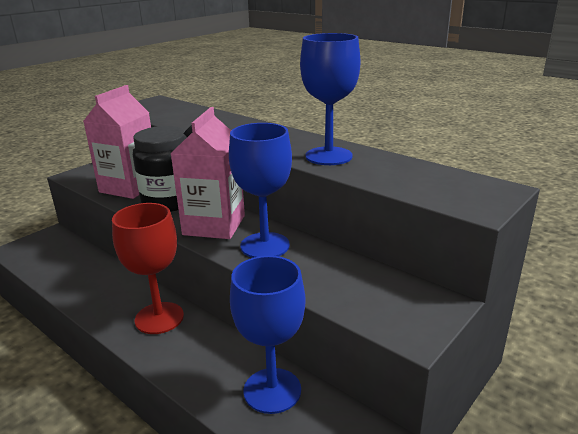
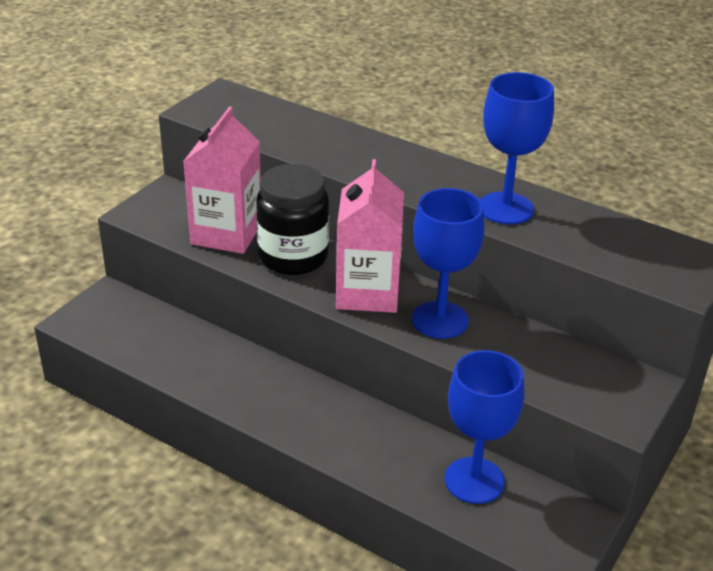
camera: 10 degrees left, 10 degrees up
red goblet [112,203,184,334] -> none

